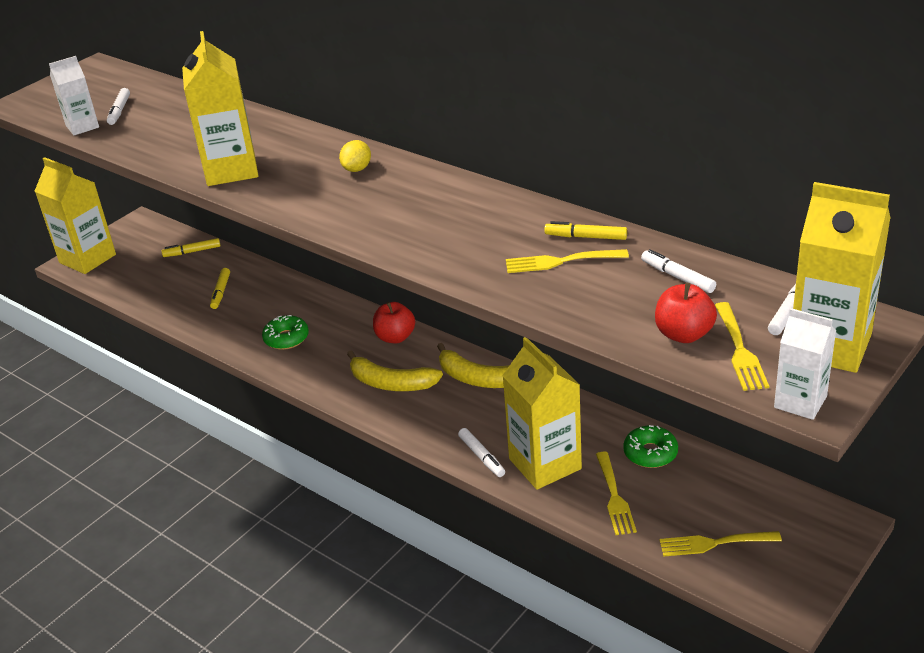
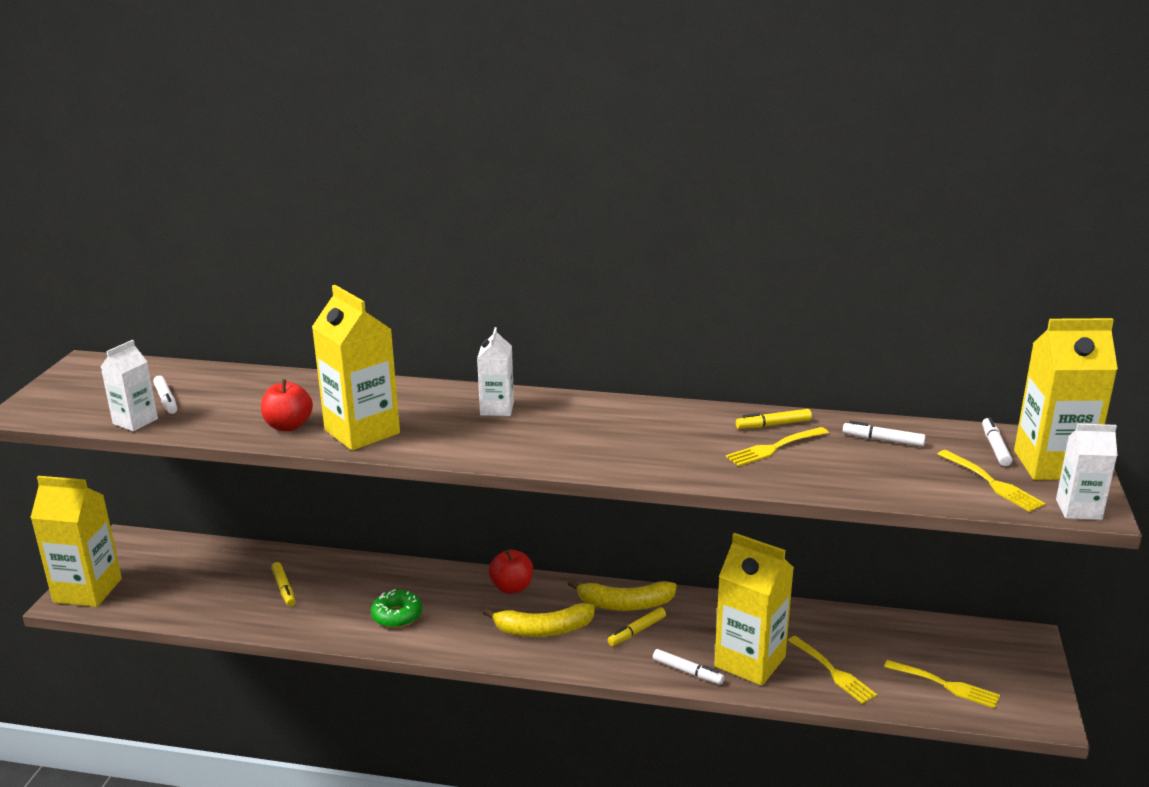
camera: 30 degrees left, 10 degrees down
yellow marker [162,238,221,257] -> yellow marker moved to [608,607,666,646]
yellow lemon [339,140,371,172] -> white carton [477,327,514,416]
green donut [623,425,678,468] -> none
red apple [655,283,717,343] -> red apple moved to [261,379,313,431]
yellow fork [660,531,782,557] -> yellow fork turned 120 degrees counterclockwise [884,660,1000,709]

